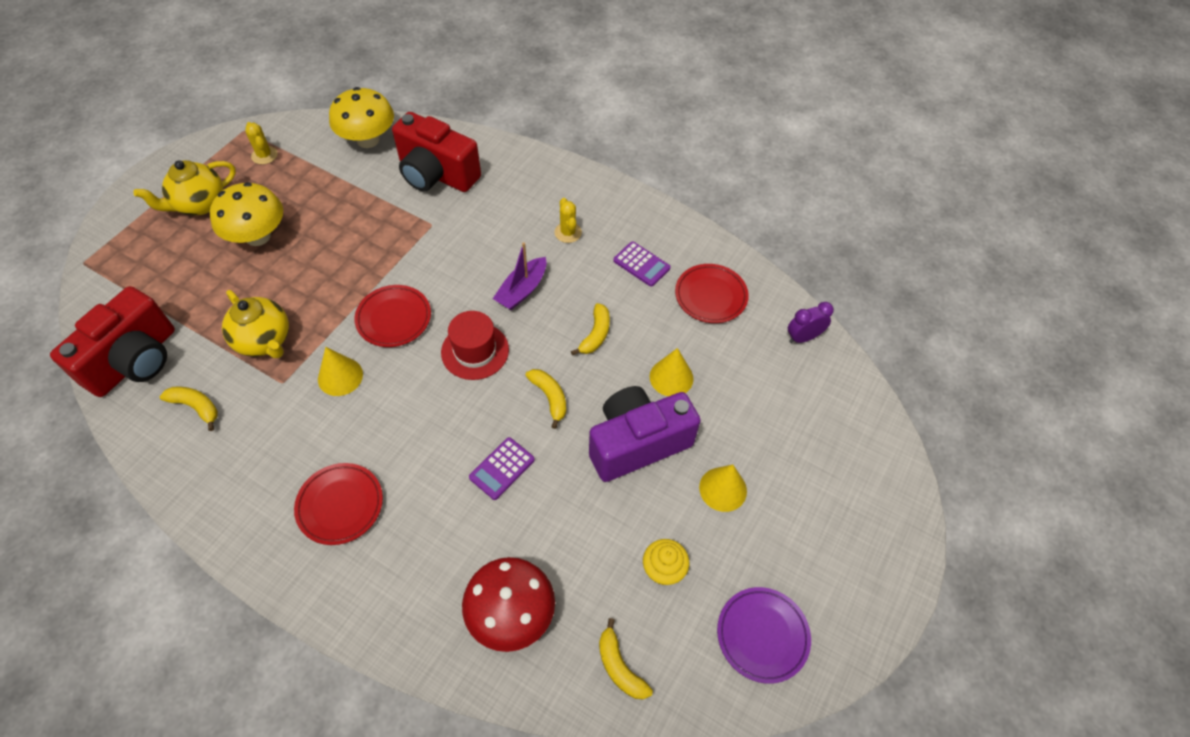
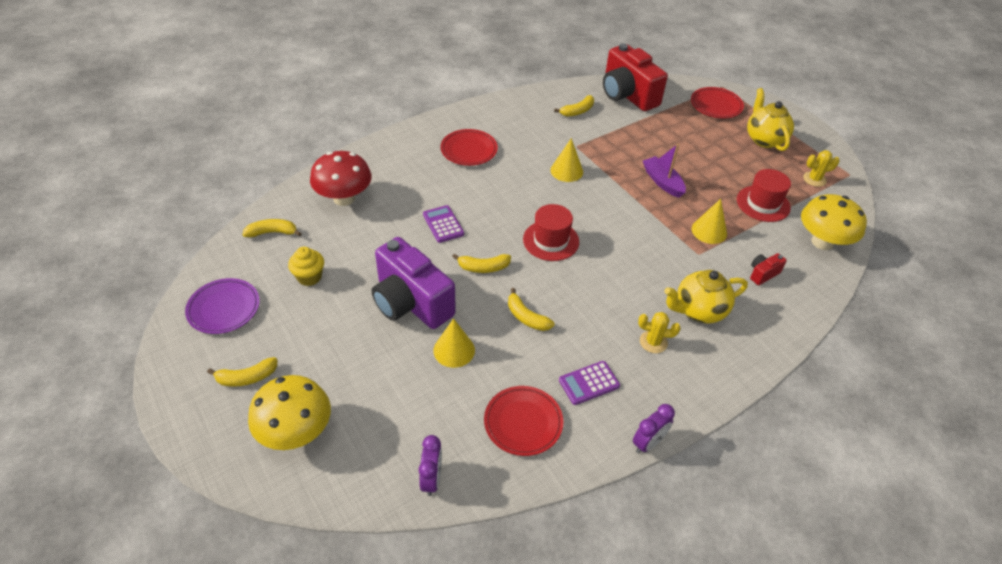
camera: 115 degrees right, 10 degrees down
yellow mushroom [210,182,283,246] -> yellow mushroom moved to [248,375,331,450]
yellow teapot [222,290,289,358] -> yellow teapot moved to [664,270,748,324]
red plate [354,285,431,347] -> red plate moved to [691,87,744,118]
red camera [392,112,481,192] -> red camera [750,253,787,285], size x0.41
purple boat [493,242,546,310] -> purple boat moved to [643,144,686,198]
purple camera [589,386,701,482] -> purple camera turned 135 degrees clockwise [372,237,456,329]
yellow cone [699,465,747,512] -> yellow cone moved to [692,199,727,244]
none -> yellow banana [207,357,277,387]
none -> purple clock [633,404,675,453]
none -> red hat [737,169,791,222]

